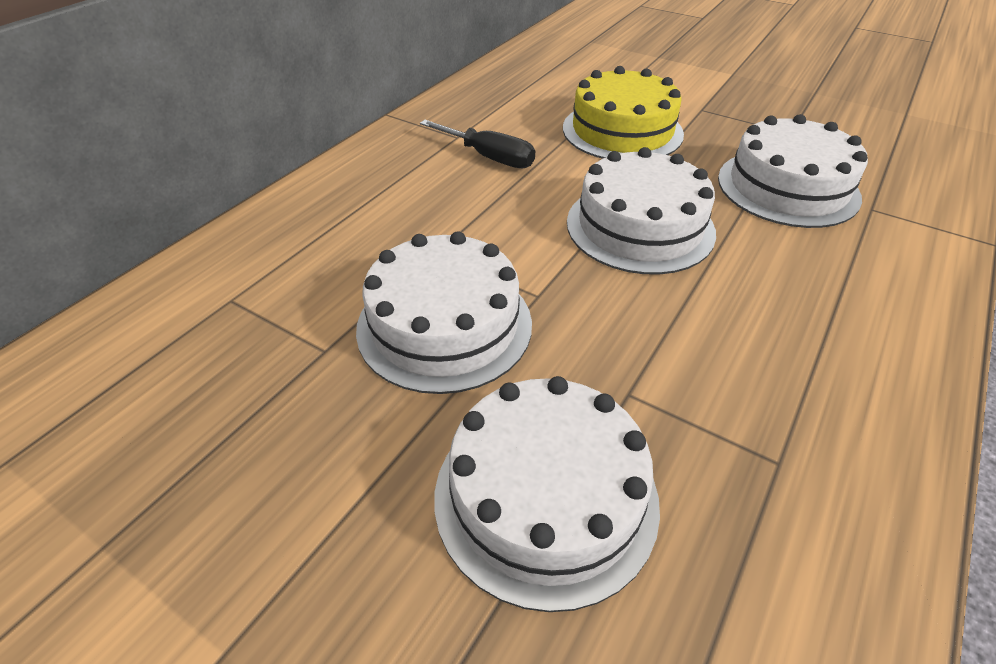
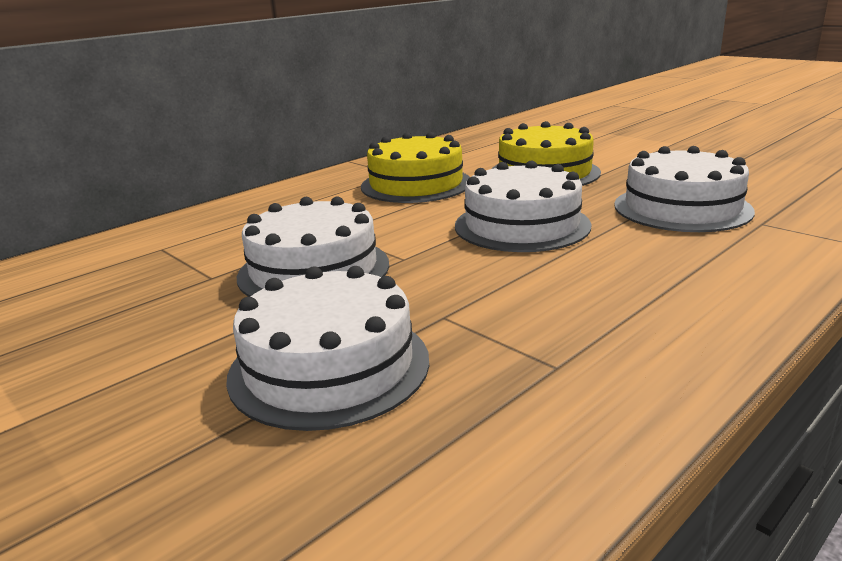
camera: 15 degrees right, 20 degrees down
black screwdriver [420,120,535,169] -> yellow cake [361,132,470,203]

